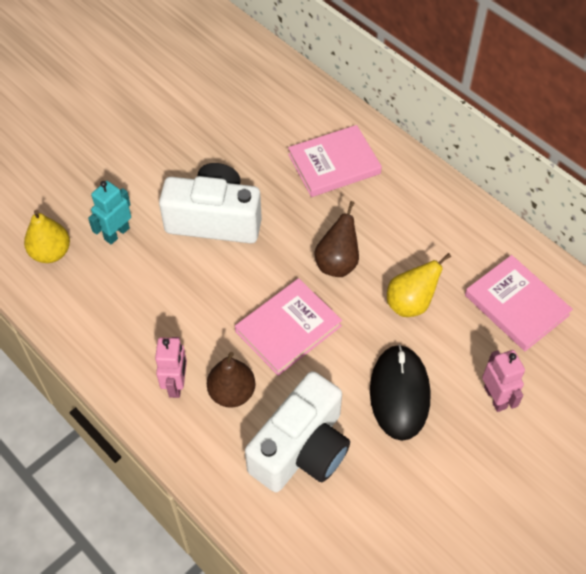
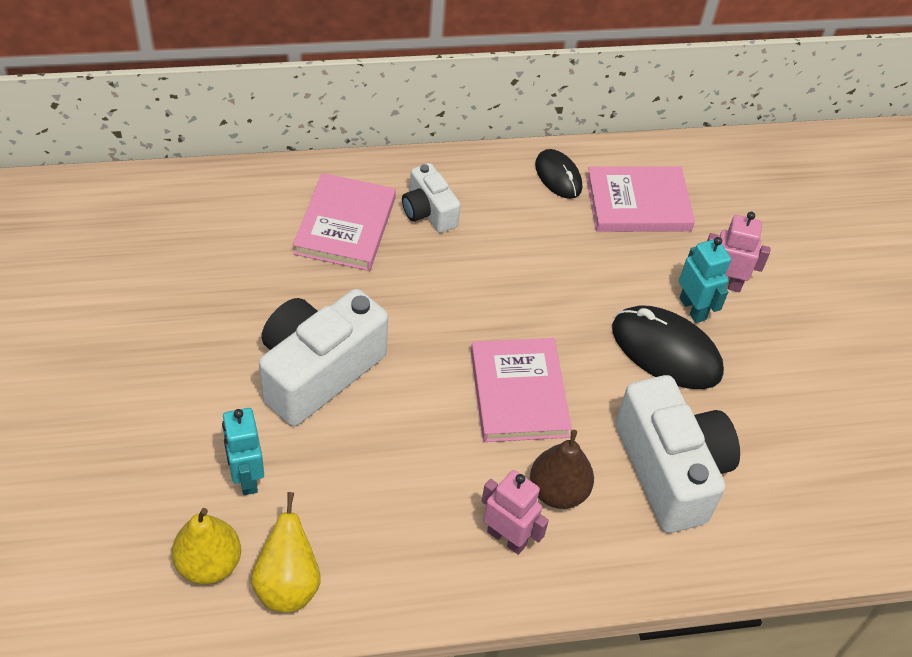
camera: 60 degrees left, 5 degrees down
brown pear [314,201,359,277] -> none
yellow pear [387,253,451,317] -> yellow pear moved to [251,492,321,612]
none -> white camera [402,163,461,233]
none -> black mouse [535,149,582,199]
none -> turquoise robot [679,237,731,323]

